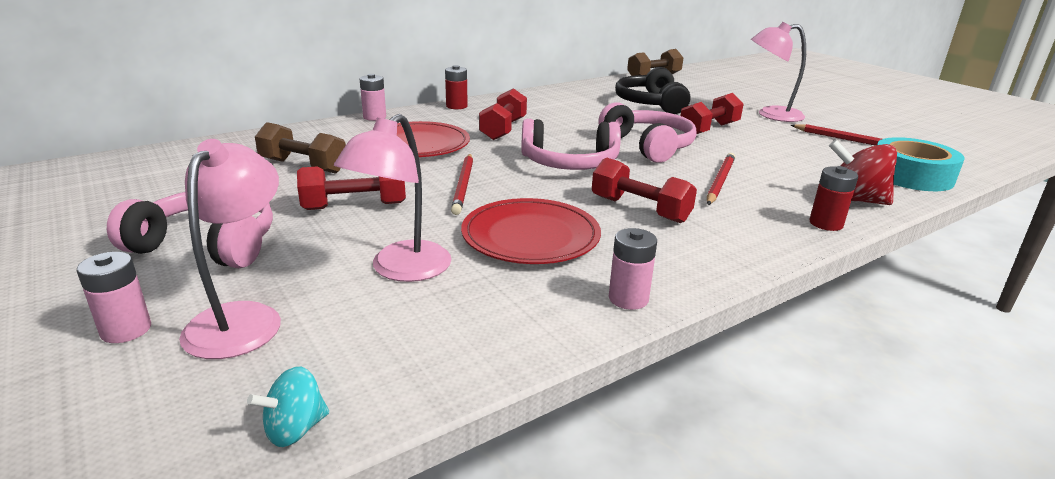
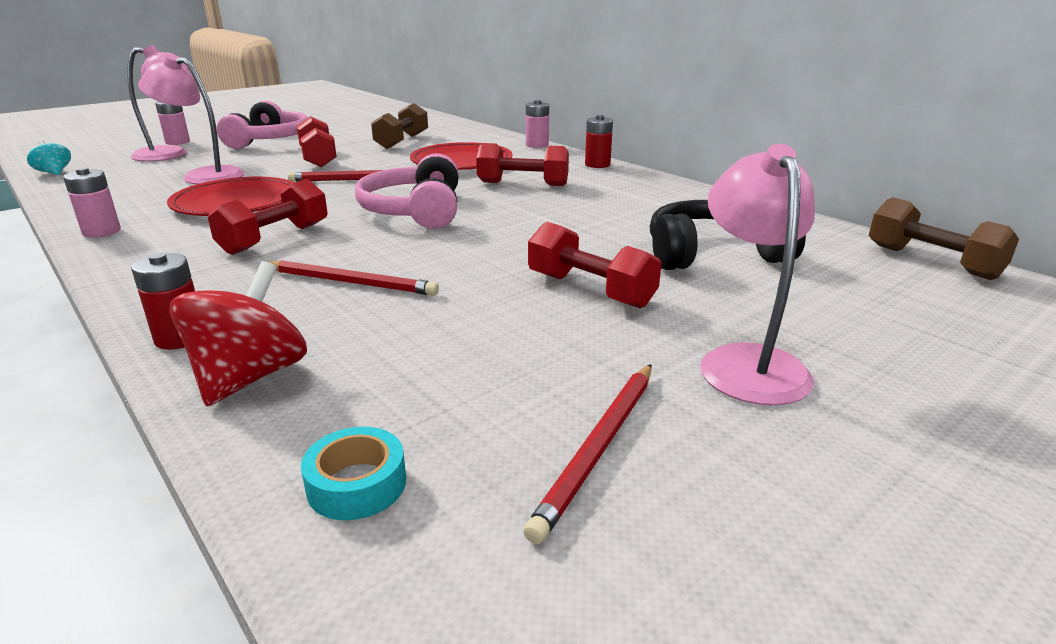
camera: 85 degrees right, 0 degrees up
pink headphones [598,102,696,163] -> none
turquoise tape [877,137,964,191] -> turquoise tape [301,427,406,520], size x0.52

